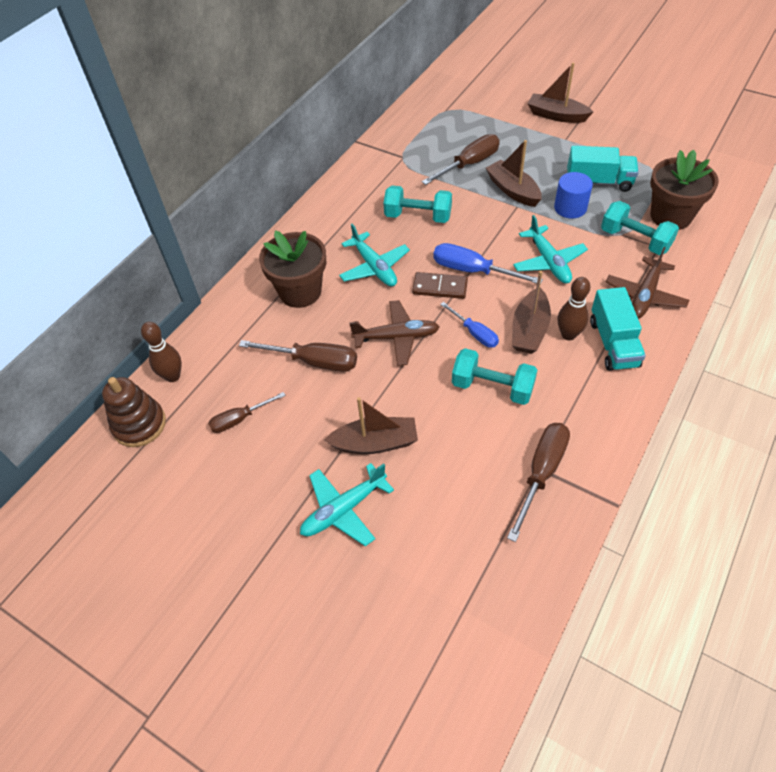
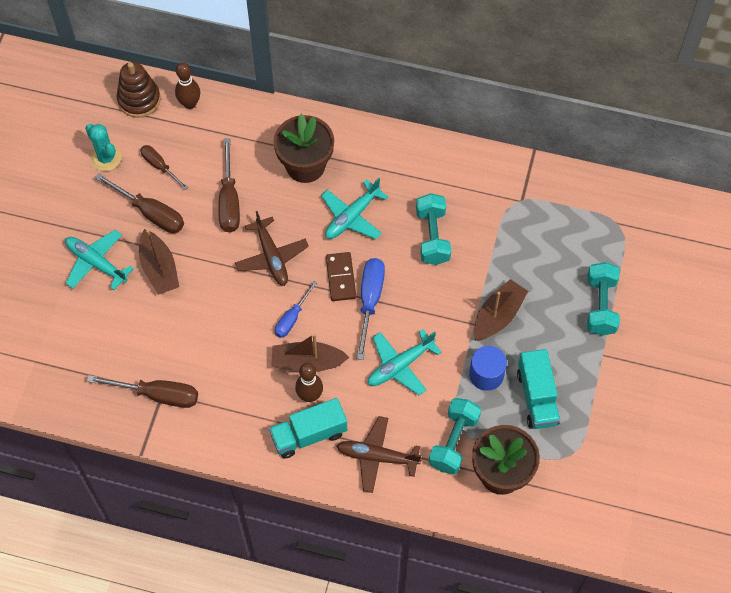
camera: 70 degrees right, 10 degrees up
brown screwdriver [422,134,500,185] -> brown screwdriver moved to [95,173,184,233]
turquoise dumbbell [452,348,537,405] -> turquoise dumbbell moved to [587,262,620,336]
brown boat [527,63,593,123] -> none
none -> turquoise cactus [85,124,122,171]

